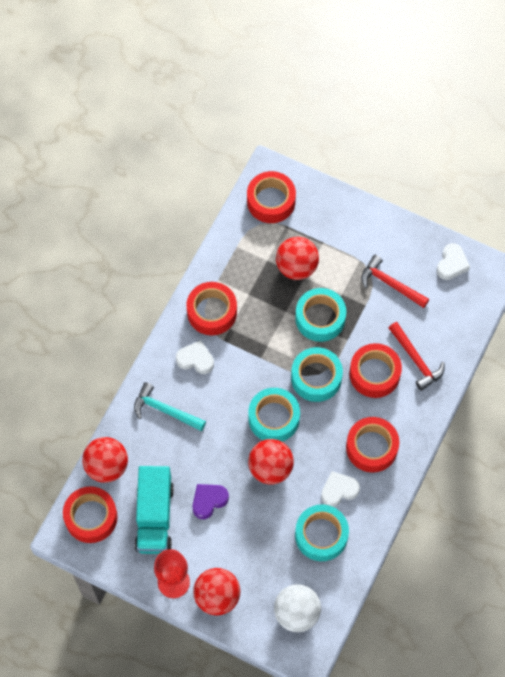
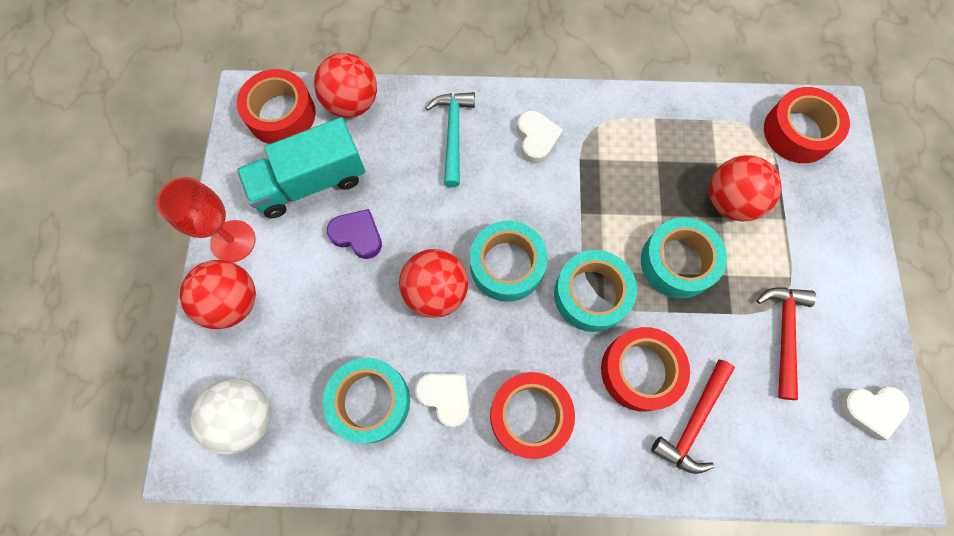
camera: 65 degrees right, 5 degrees up
red tape [186,282,237,335] -> none

